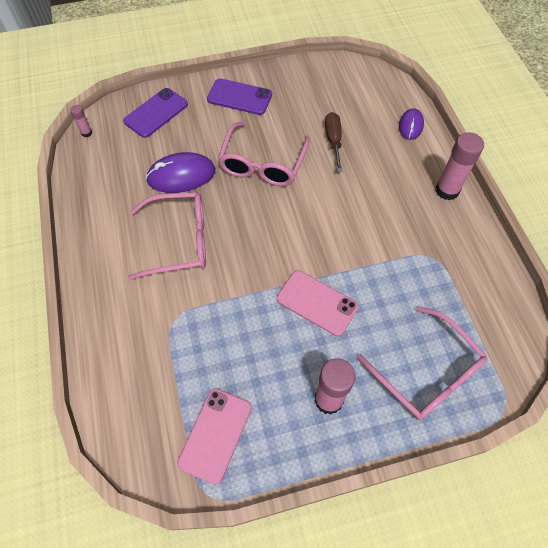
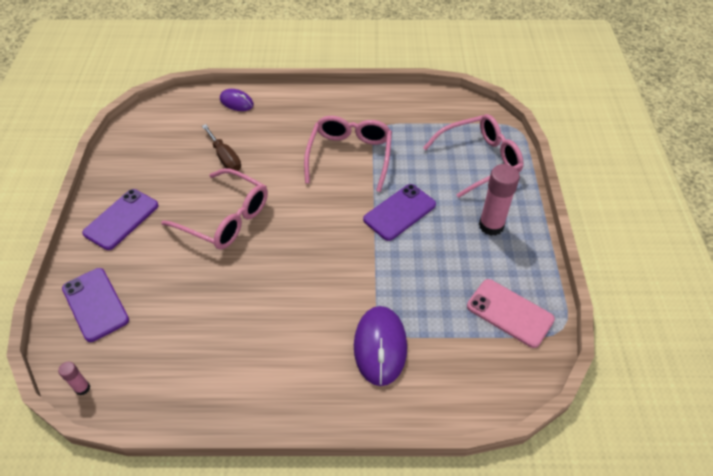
camera: 75 degrees left, 10 degrees down
pink glasses [128,192,206,280] -> pink glasses moved to [304,116,392,192]
purple mouse [146,152,215,193] -> purple mouse moved to [354,306,407,386]
pink phone [277,270,359,336] -> purple phone [363,184,436,241]
brown screwdriver [325,112,343,172] -> brown screwdriver turned 135 degrees counterclockwise [202,124,241,171]
pink glue stick [436,132,484,200] -> none

